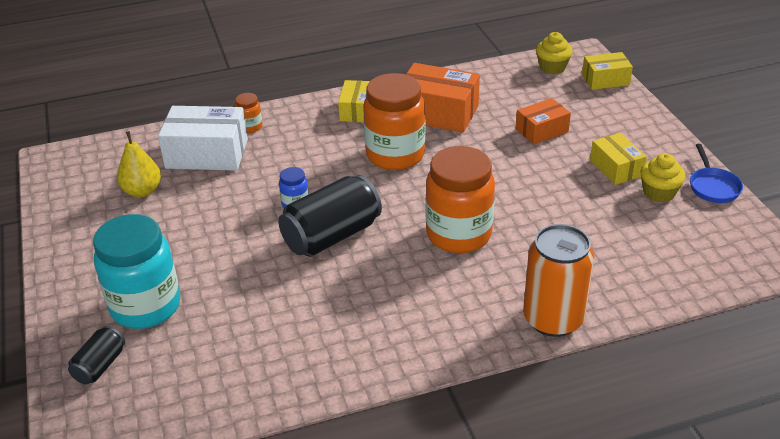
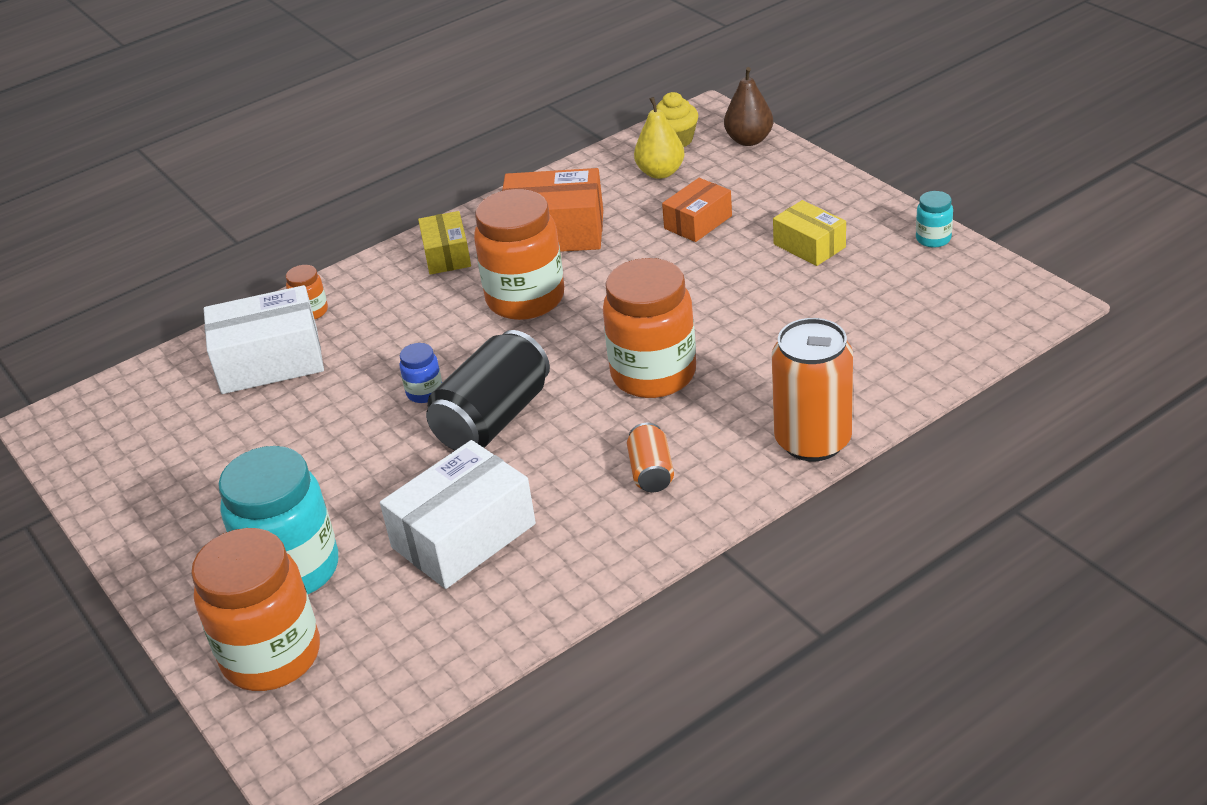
camera: 15 degrees left, 0 degrees up
black can [68,326,125,384] -> orange jar [191,528,320,691]
yellow pear [117,131,161,197] -> yellow pear moved to [634,97,684,179]
yellow box [582,52,633,90] -> brown pear [724,67,773,146]
yellow cupcake [640,153,686,202] -> none
blue pan [690,144,743,203] -> turquoise jar [916,191,953,248]
none -> white box [380,440,536,589]
none -> orange can [627,423,674,492]

